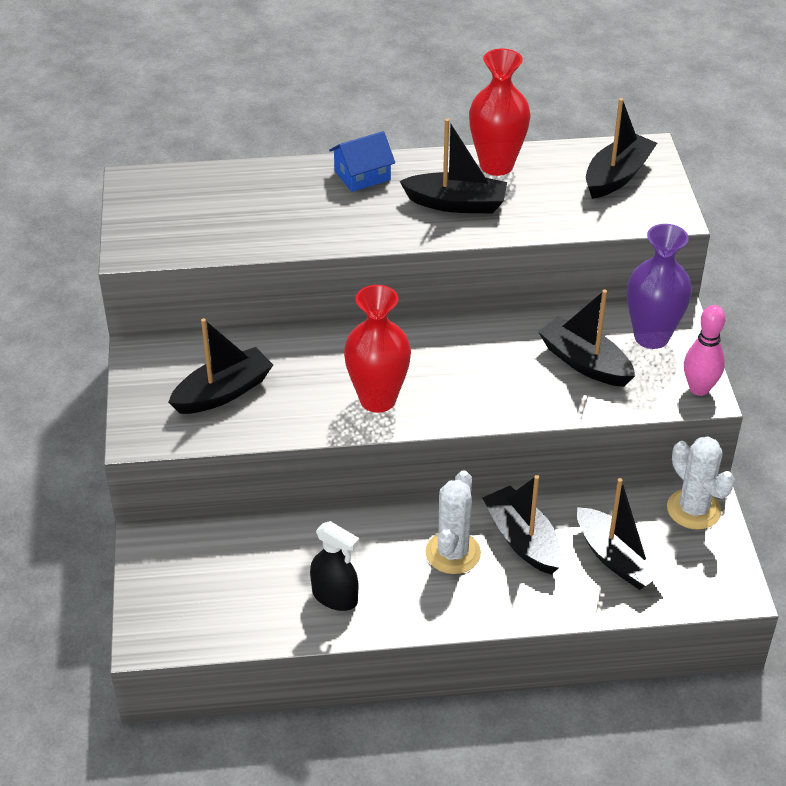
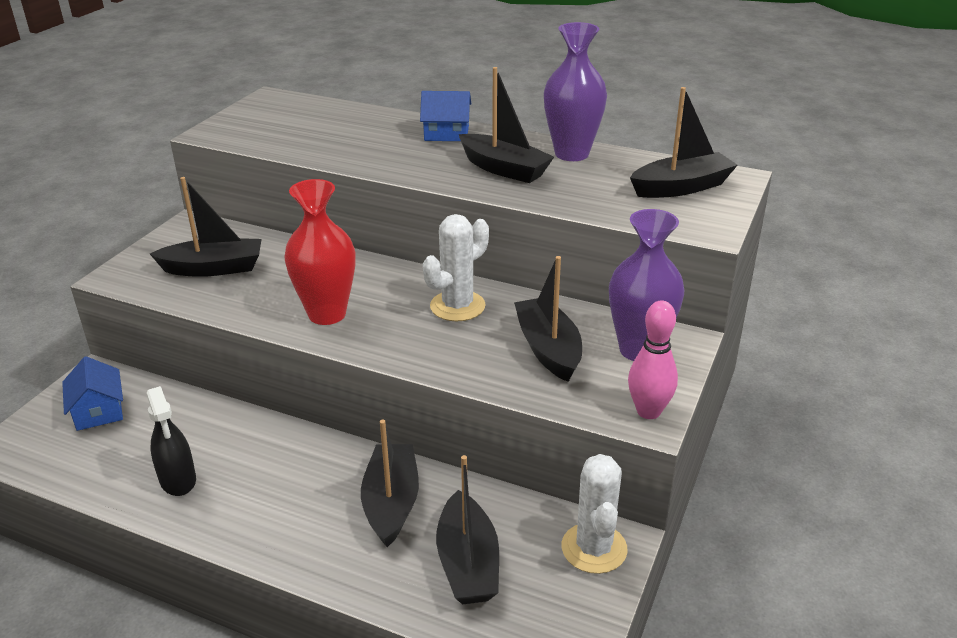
camera: 30 degrees right, 10 degrees down
white cactus [425,470,481,574] -> white cactus moved to [423,214,489,321]
red vase [469,49,531,176] -> purple vase [544,22,607,161]
none -> blue house [62,356,123,431]

